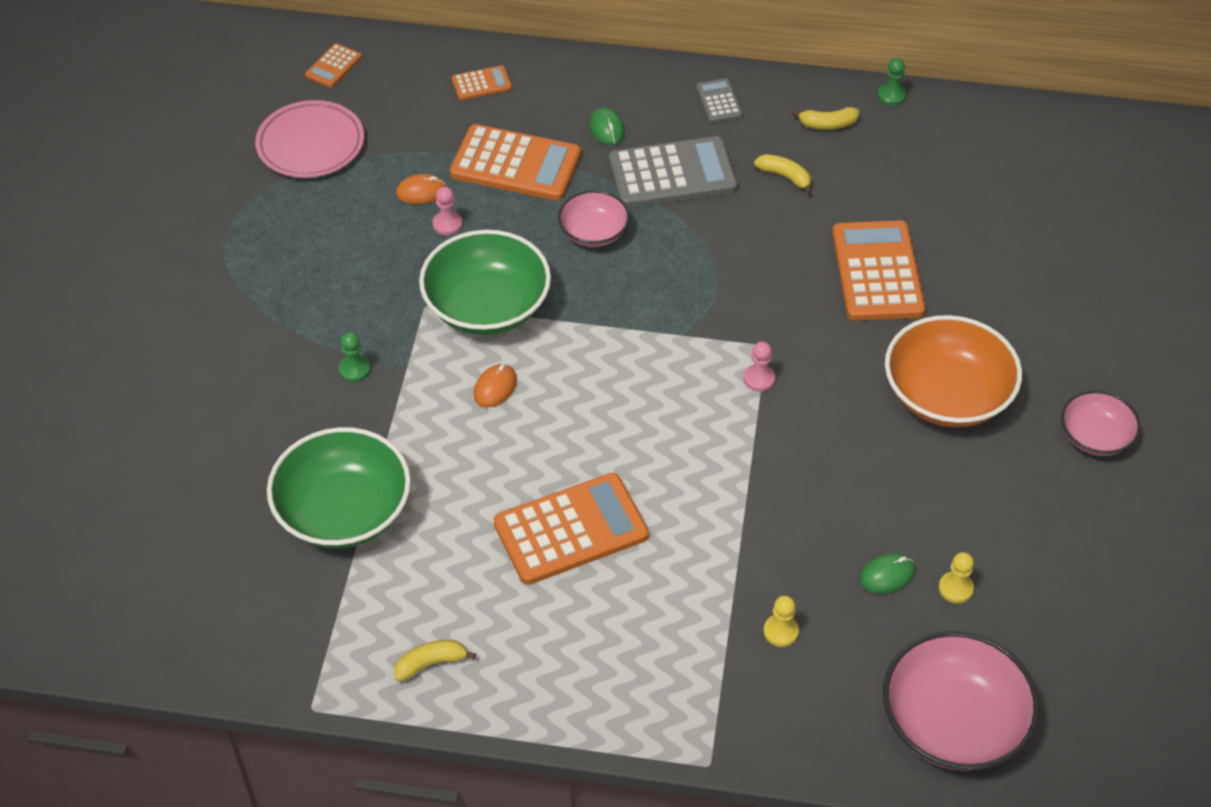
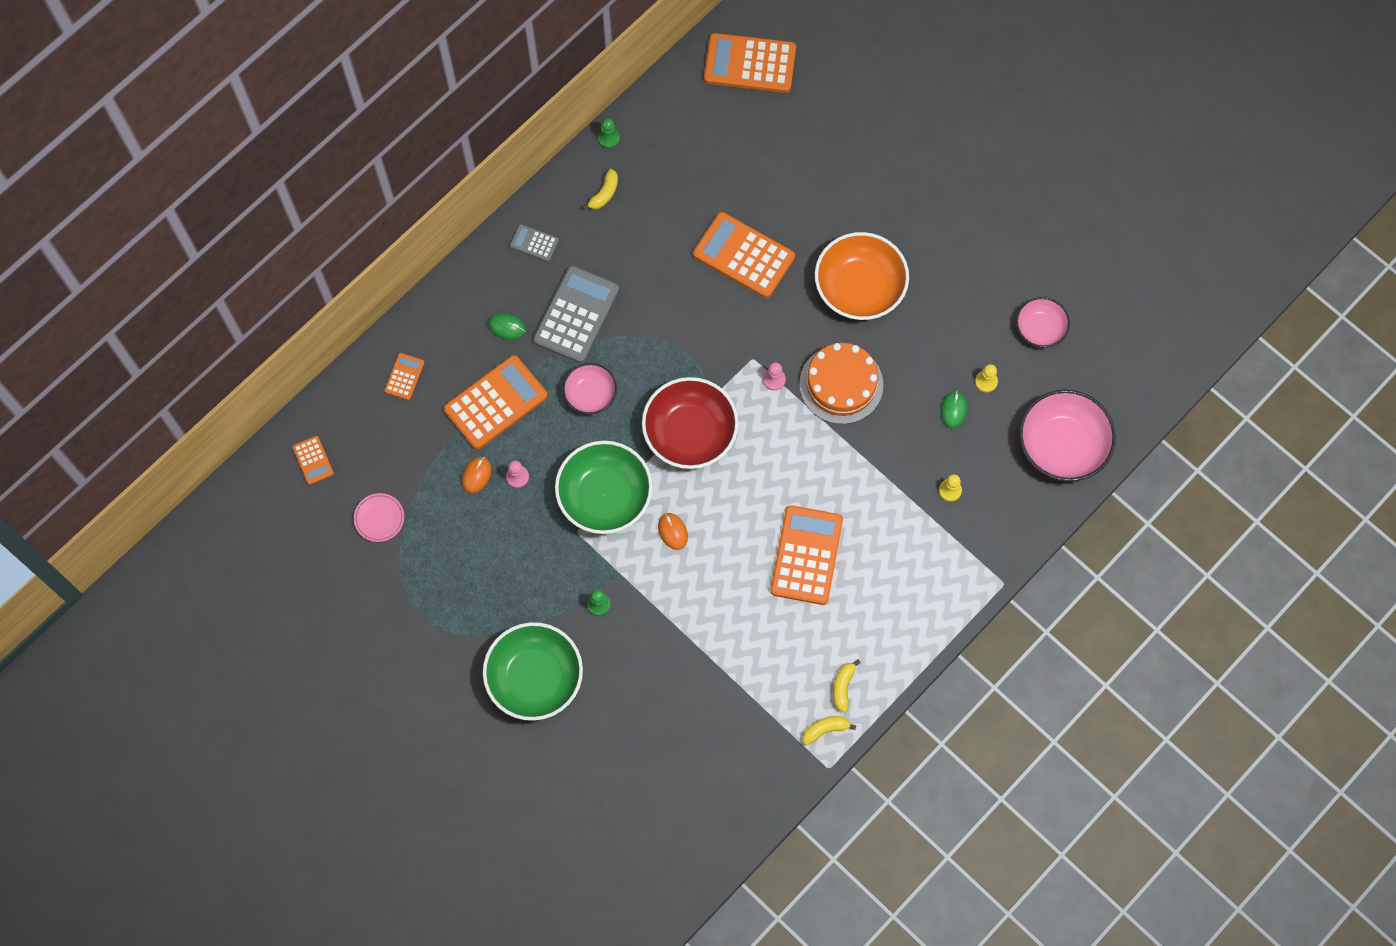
camera: 55 degrees left, 20 degrees up
pink plate [255,100,364,178] -> pink plate [354,493,404,542], size x0.58
green bowl [267,427,411,549] -> green bowl moved to [483,622,583,721]
yellow banana [754,154,812,194] -> yellow banana moved to [802,716,856,745]
pink bowl [1061,391,1141,456] -> pink bowl moved to [1016,297,1070,348]
none -> red bowl [642,377,739,469]
none -> orange calculator [704,33,796,93]
none -> orange cake [800,343,883,424]

